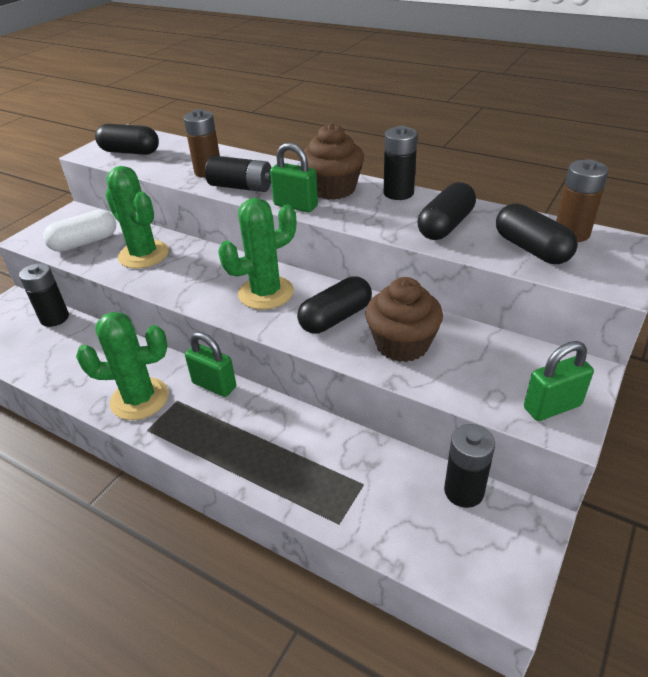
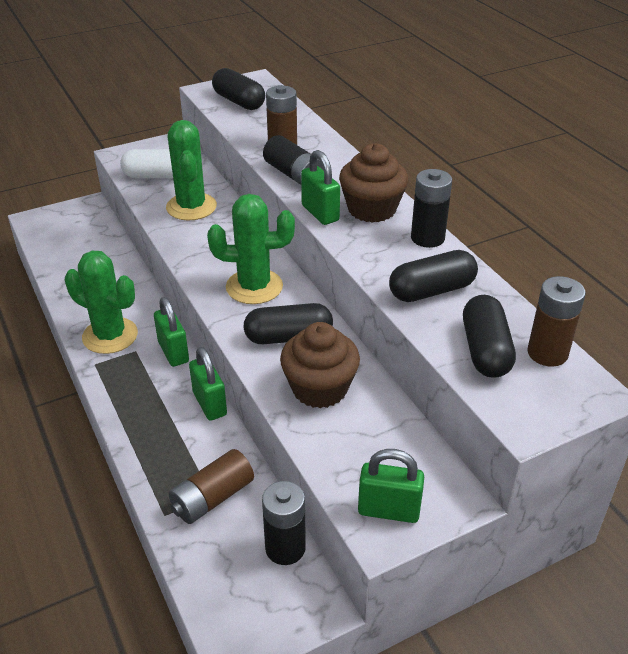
camera: 30 degrees right, 0 degrees up
black battery [19,263,69,327] -> none
none -> brown battery [169,449,254,524]
none -> green padlock [189,347,227,421]

